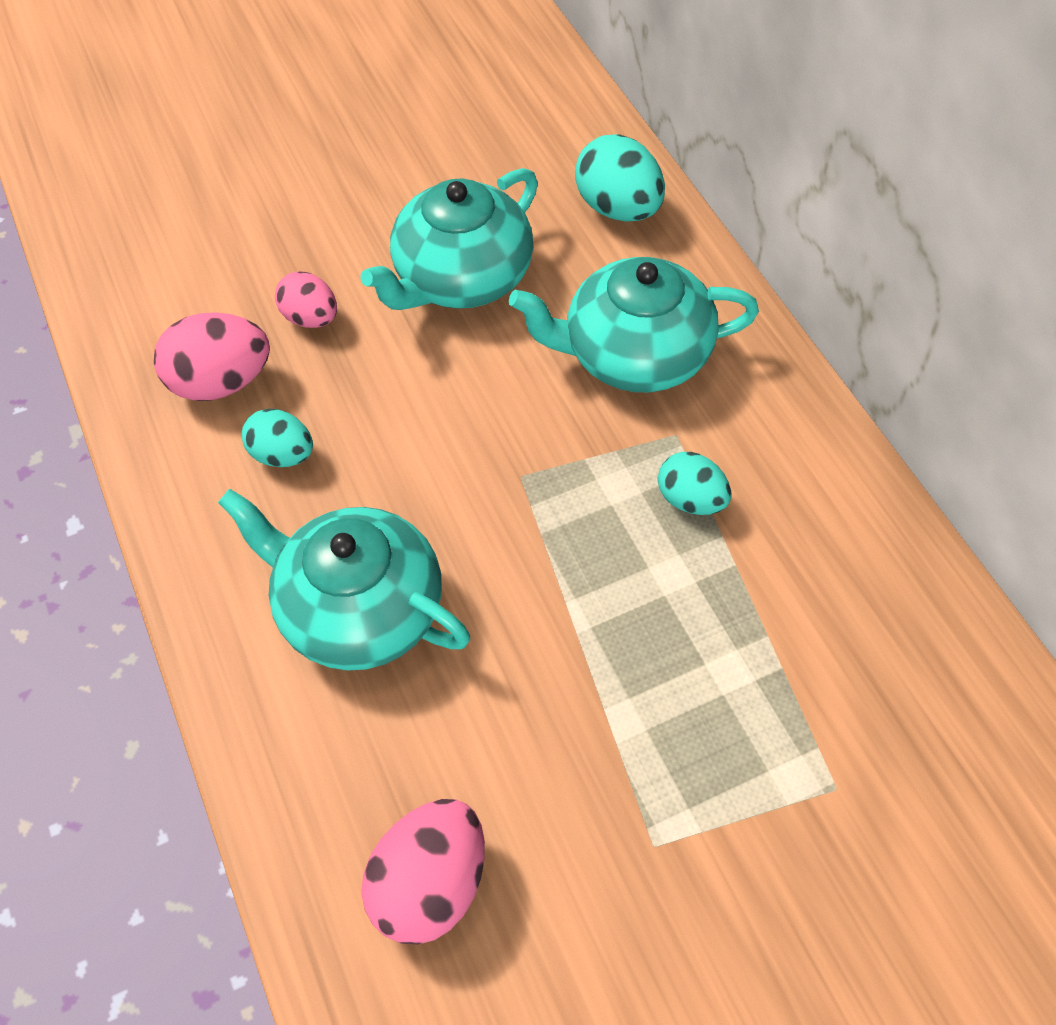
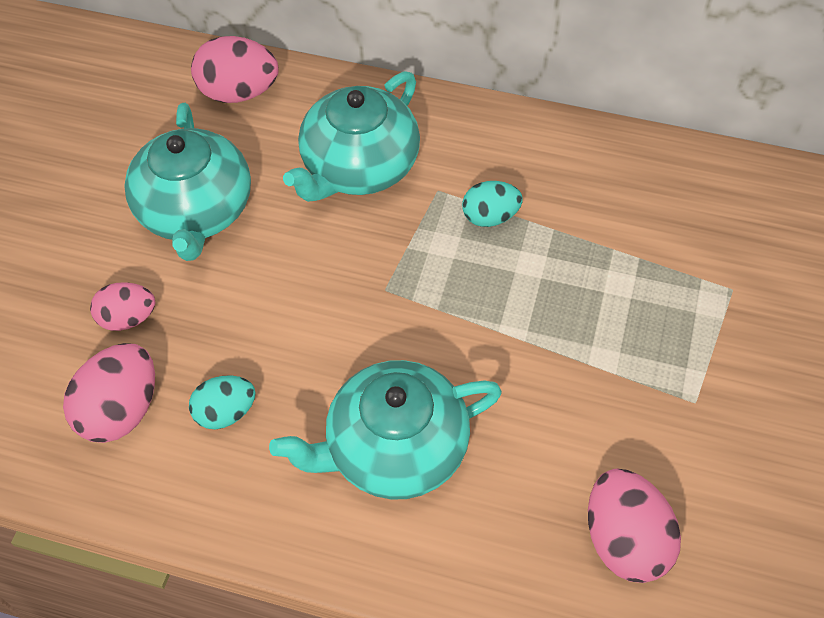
camera: 50 degrees left, 0 degrees up
turquoise egg [575,134,665,222] -> pink egg [191,36,279,103]

